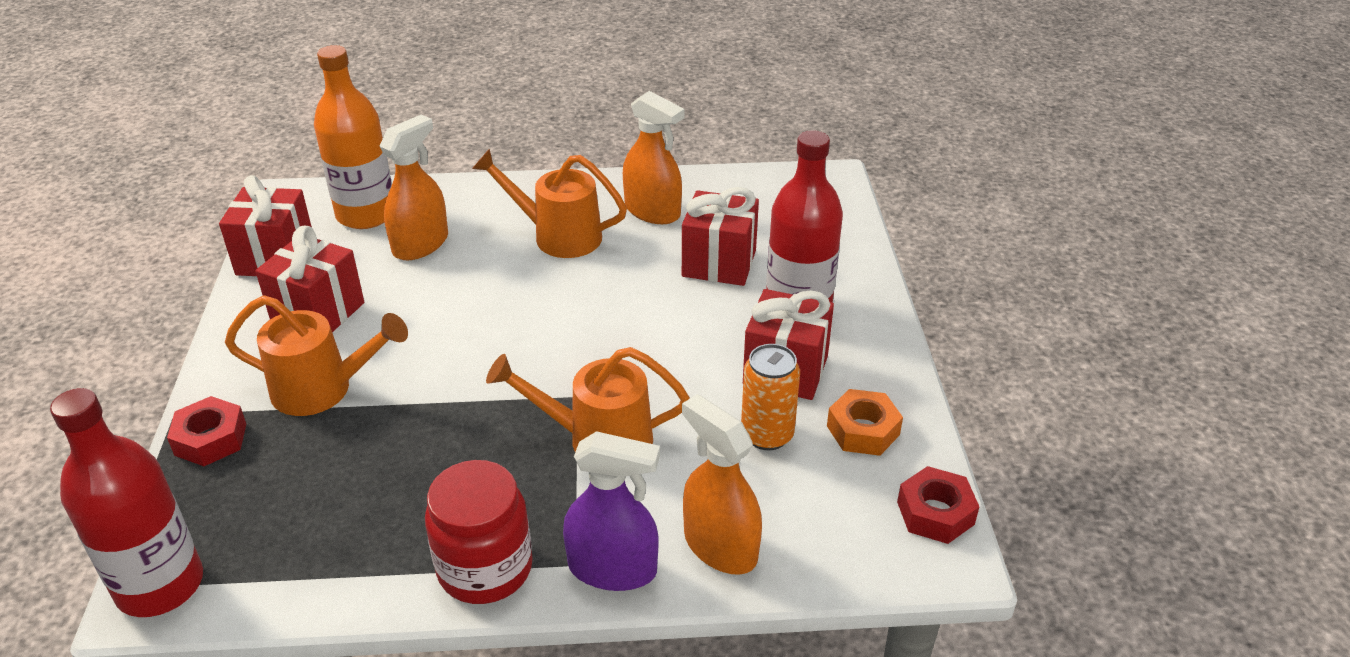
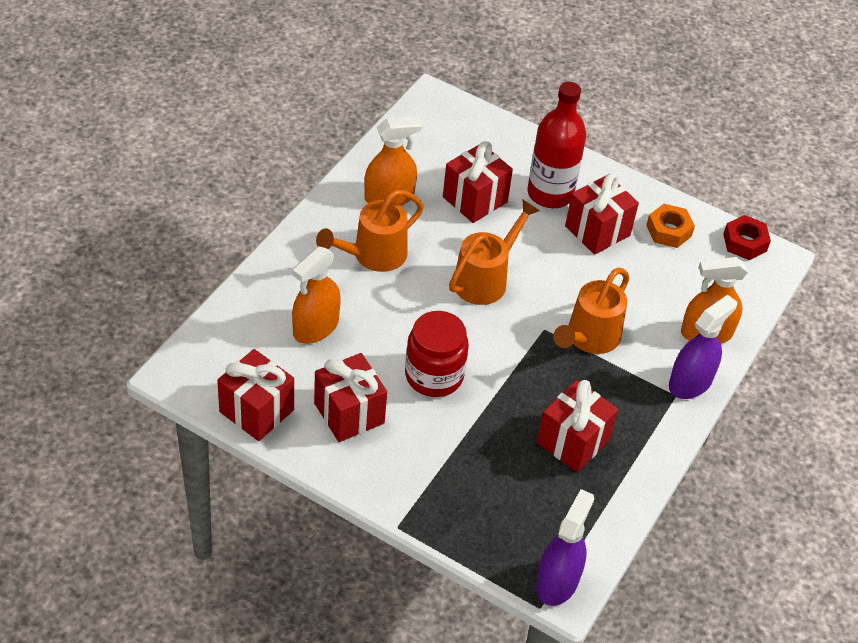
camera: 60 degrees left, 10 degrees up
red bottle [50,388,203,617] -> purple spray bottle [536,489,594,606]
red nut [167,396,246,466] -> none
orange watering can [225,295,408,416] -> orange watering can moved to [449,199,540,305]
orange bottle [314,45,392,229] -> none
orange spray bottle [379,115,448,260] -> orange spray bottle turned 120 degrees counterclockwise [292,247,341,344]
red jar [425,460,533,604] -> red jar moved to [405,311,469,397]
orange can [741,344,800,450] -> none
none -> red gift [537,380,618,472]

